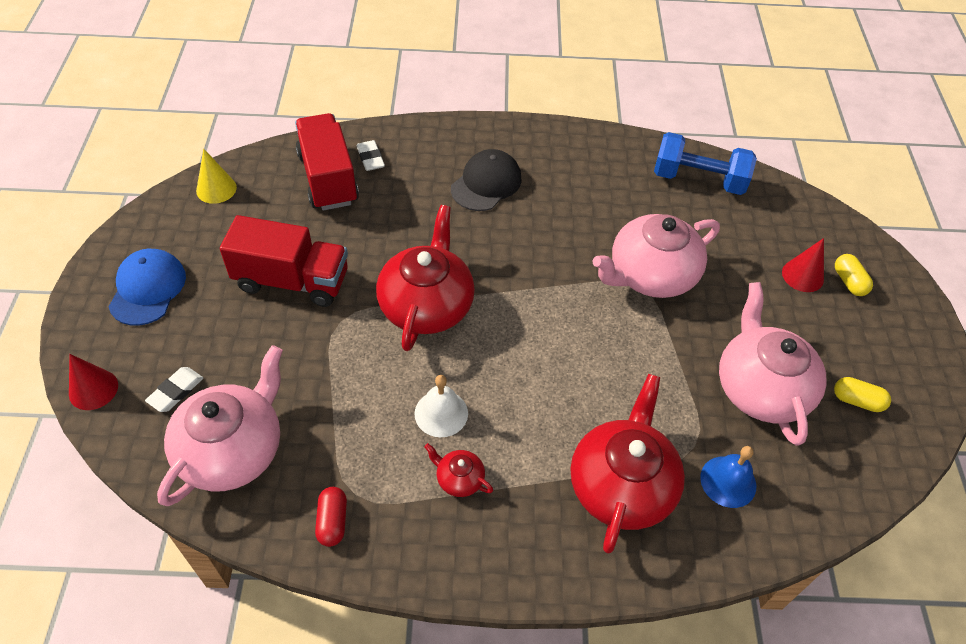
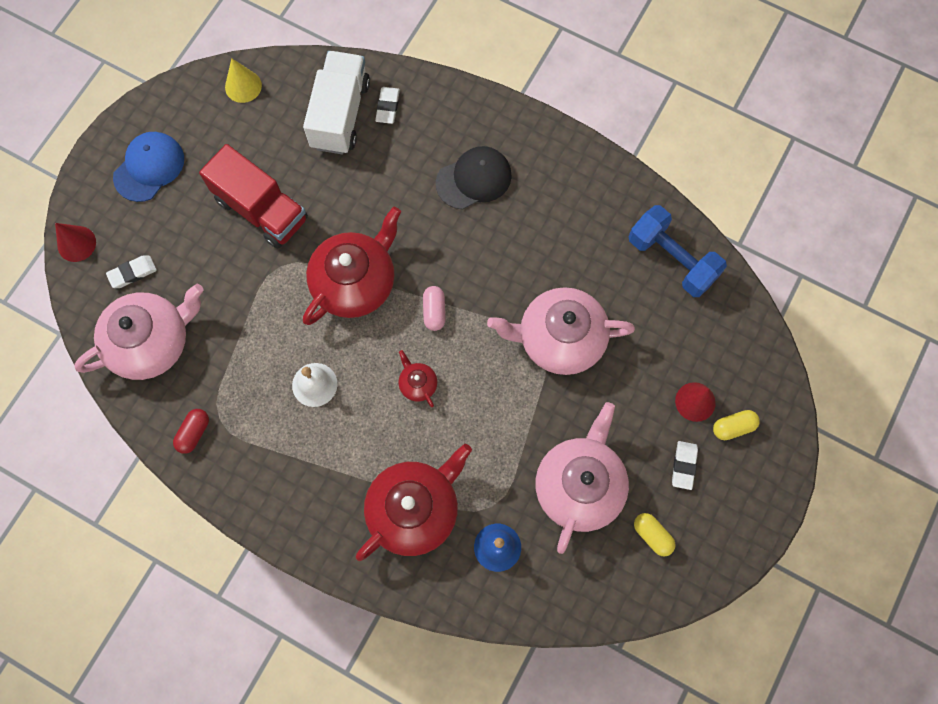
camera: 30 degrees right, 20 degrees up
red truck [295,113,359,210] -> white truck [303,51,370,154]
red teapot [424,443,493,497] -> red teapot moved to [398,350,437,407]
yellow capsule [835,254,873,296] -> yellow capsule turned 60 degrees clockwise [713,410,760,440]
none -> pink capsule [423,286,446,331]
none -> white eraser [672,441,698,490]

